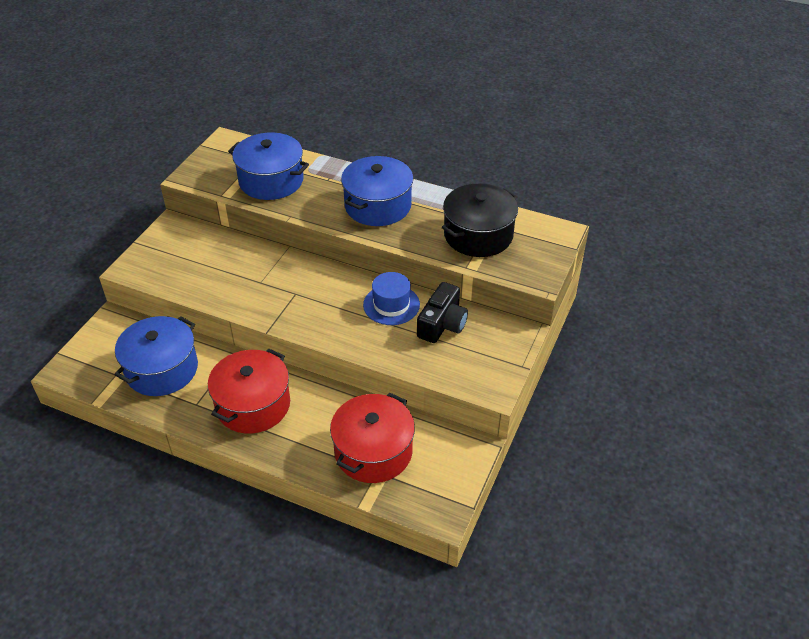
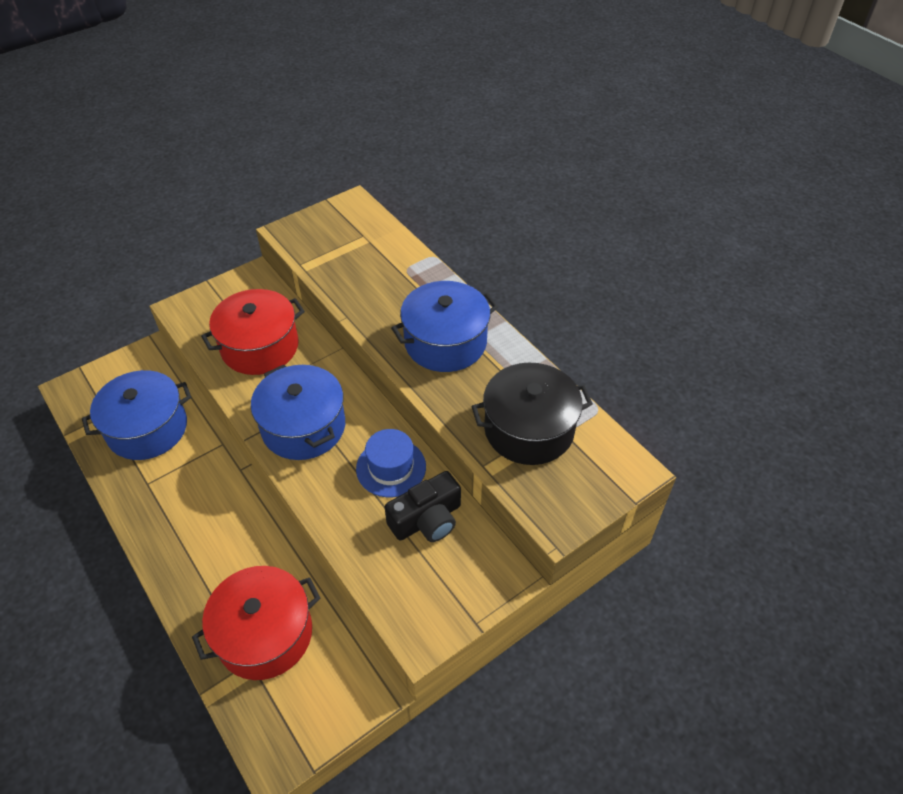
camera: 30 degrees right, 5 degrees up
red pot [208,349,290,434] -> red pot moved to [201,289,305,375]
blue pot [228,133,309,200] -> blue pot moved to [251,365,345,460]

